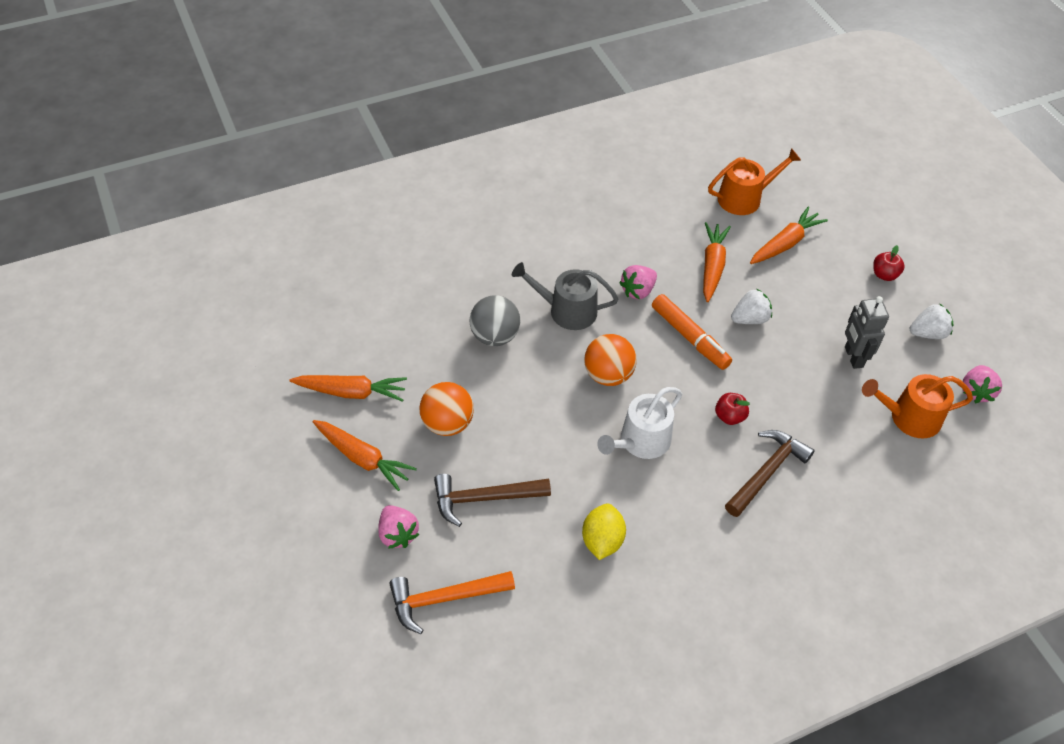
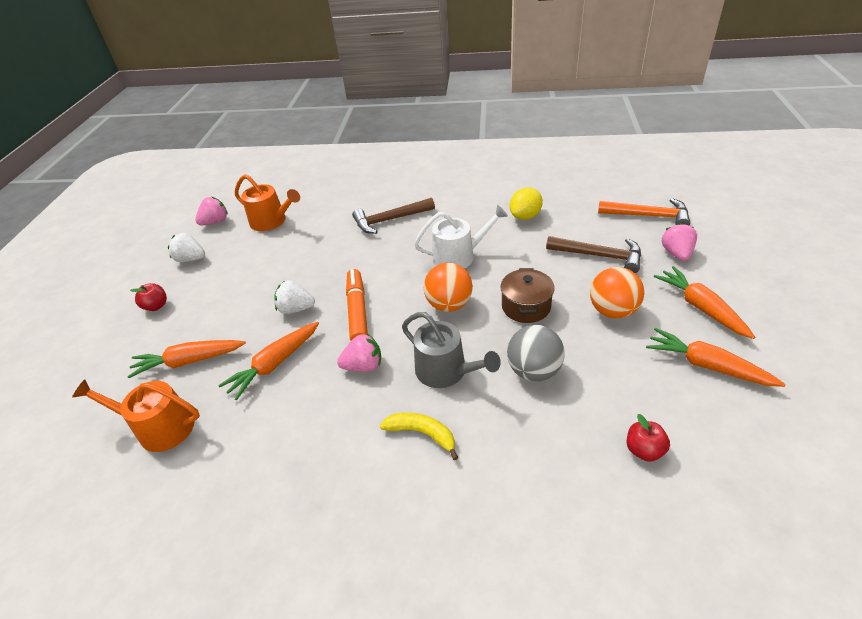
camera: 145 degrees left, 10 degrees down
red apple [715,393,750,425] -> red apple moved to [627,414,670,462]
grey robot [845,296,889,369] -> none
none -> yellow banana [380,413,458,460]
none -> brown pot [501,268,555,323]

